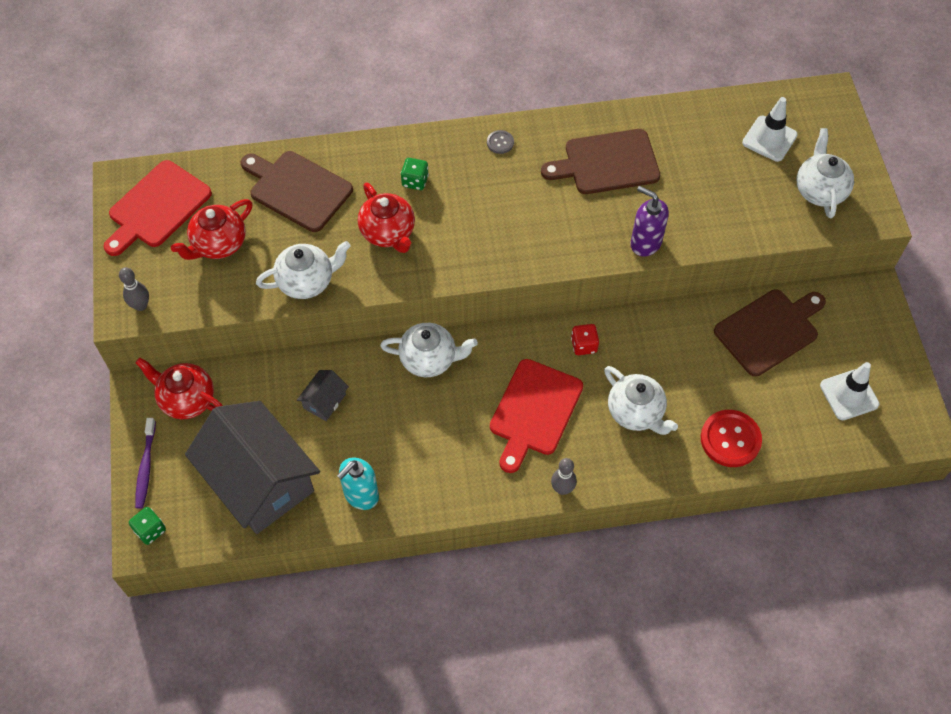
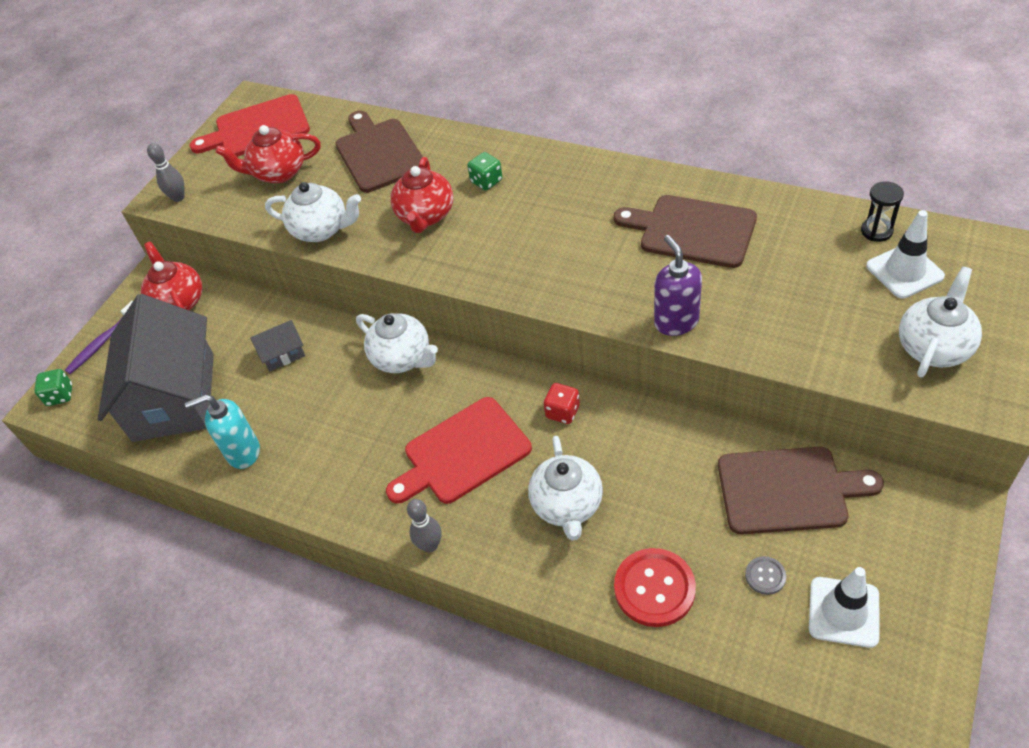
camera: 40 degrees right, 10 degrees down
grey button [487,130,514,154] -> grey button moved to [745,556,786,595]
none -> black hourglass [861,181,904,242]

